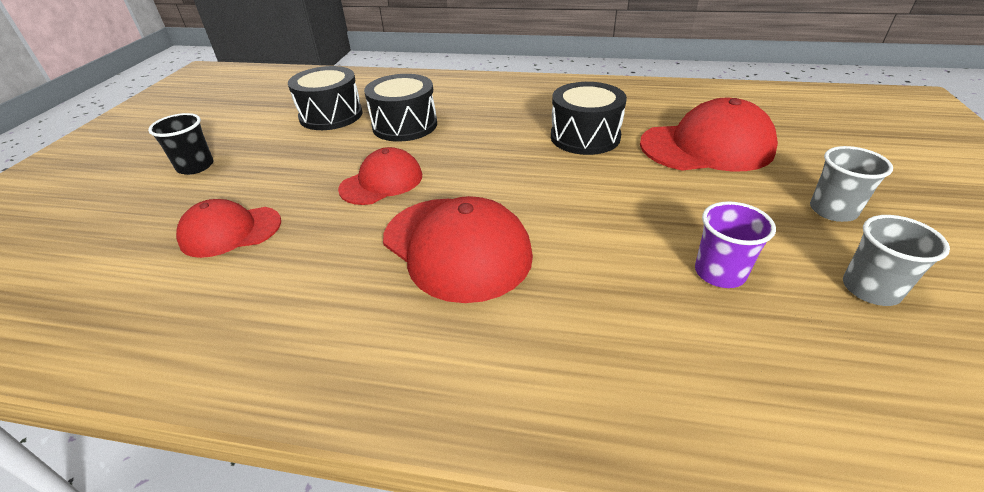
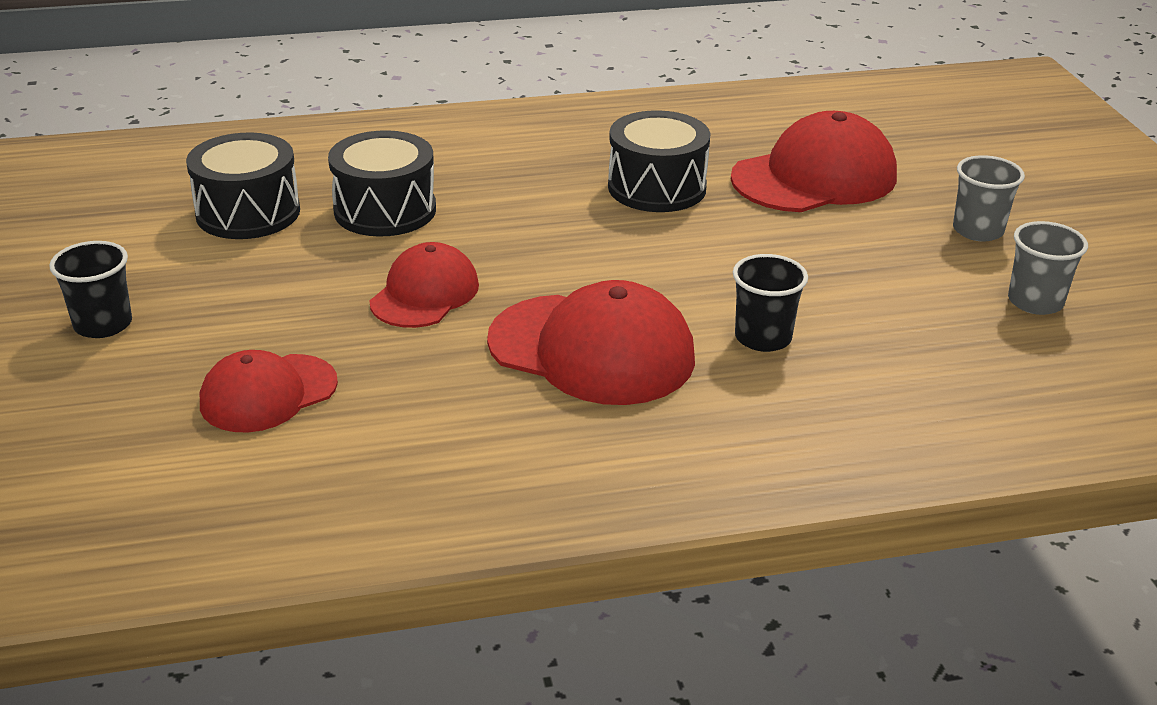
camera: 25 degrees left, 5 degrees down
purple cup [695,201,776,288] -> none
none -> black cup [733,254,808,352]

